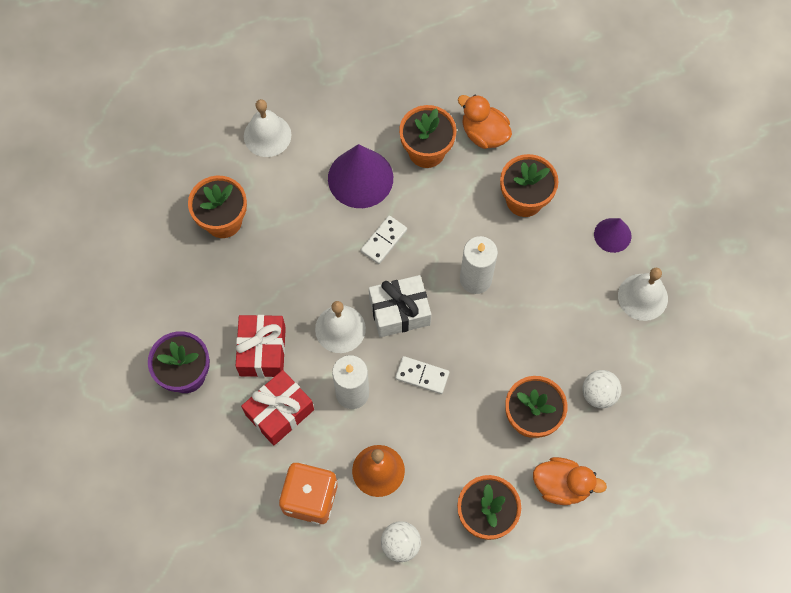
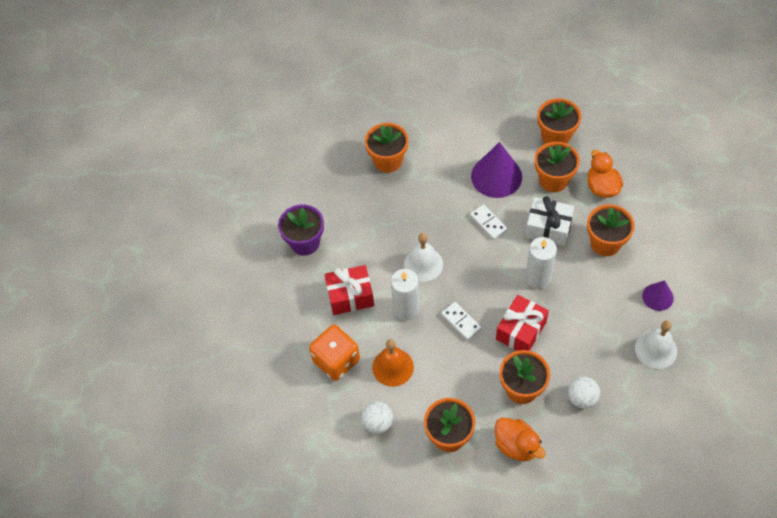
camera: 35 degrees right, 10 degrees down
red gift [236,315,286,377] -> red gift moved to [496,295,549,351]
white bell [244,99,291,157] -> none
white domino [361,215,407,264] -> white domino turned 75 degrees clockwise [470,204,507,240]
white gift [369,275,431,337] -> white gift moved to [525,196,574,246]
none -> orange flower pot [537,98,581,144]

